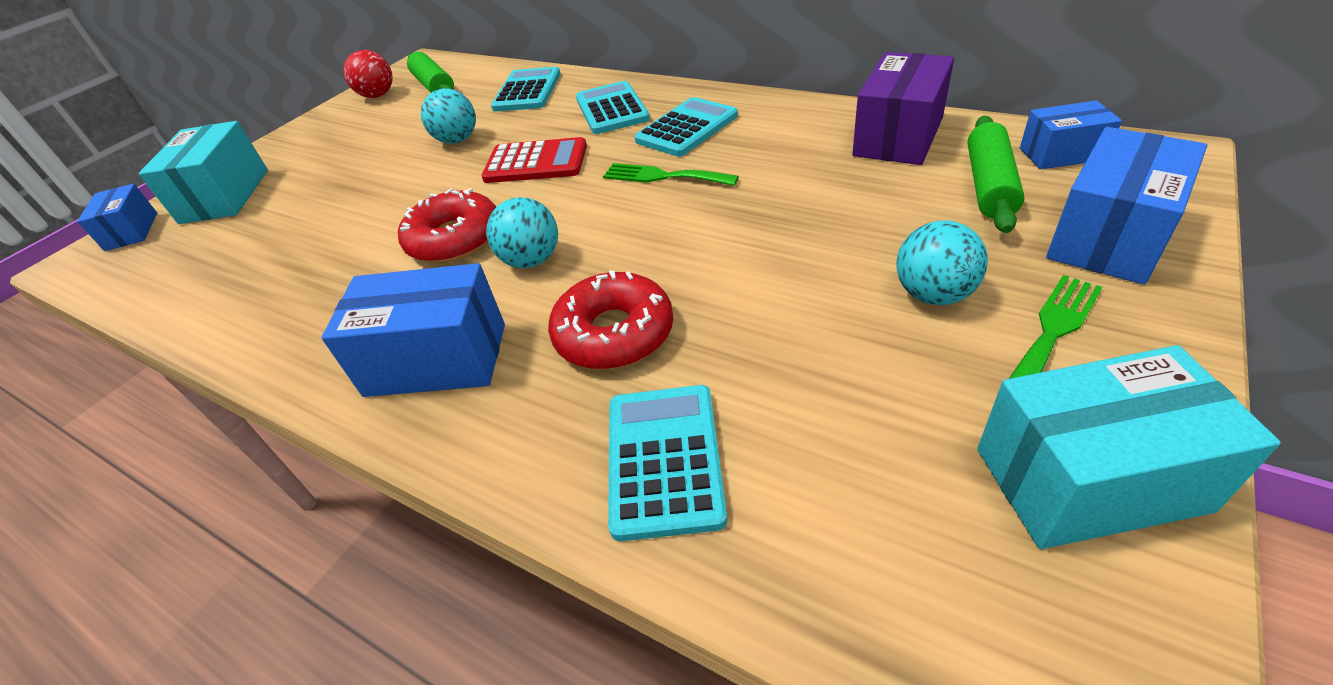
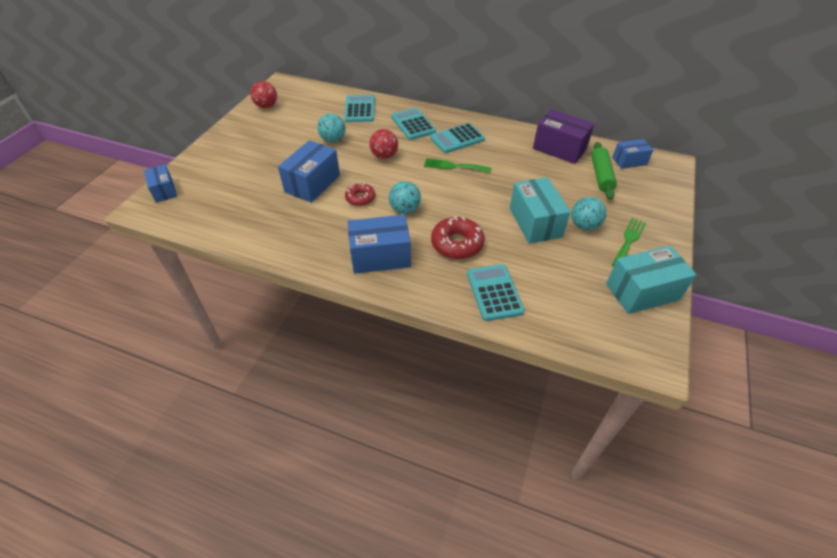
camera: 15 degrees left, 5 degrees up
turquoise box [139,121,268,224] -> turquoise box moved to [510,177,571,244]
red donut [398,188,496,263] -> red donut [345,183,375,206], size x0.62
green rolling pin [407,52,454,93] -> none
red calculator [481,137,587,183] -> red ball [369,129,398,159]
turquoise calculator [634,97,738,157] -> turquoise calculator turned 150 degrees counterclockwise [430,123,485,153]
purple box [852,52,954,165] -> purple box turned 75 degrees counterclockwise [533,109,595,164]
blue box [1046,127,1207,285] -> blue box moved to [278,140,340,203]

